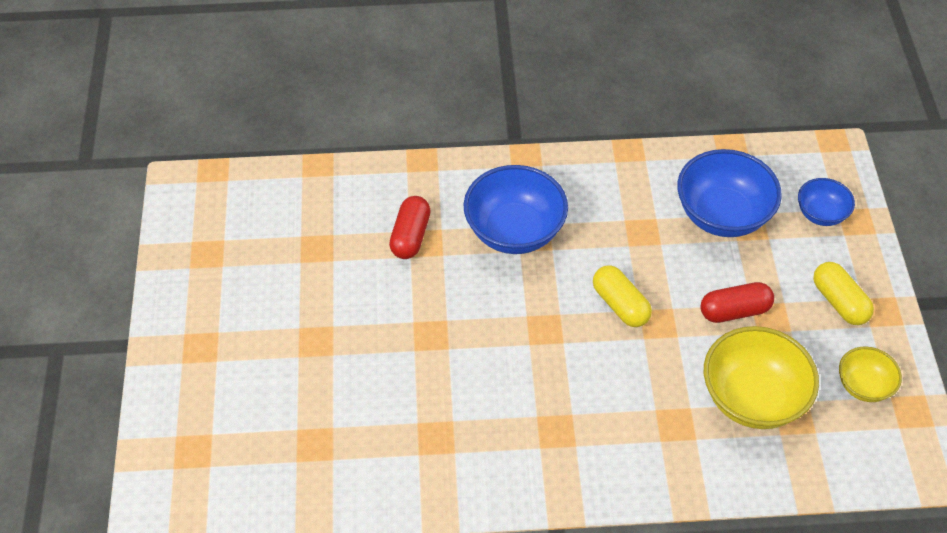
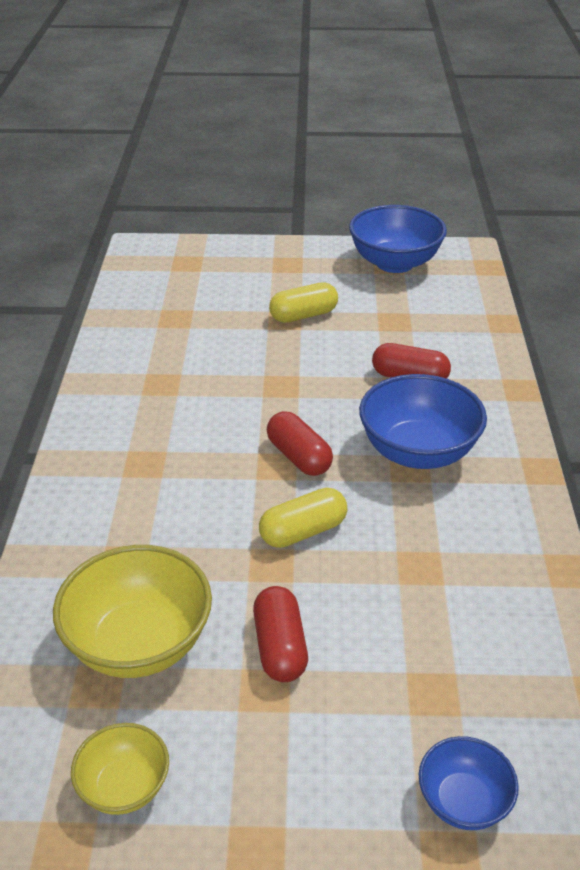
camera: 95 degrees right, 15 degrees down
blue bowl [677,149,782,237] -> blue bowl moved to [349,205,447,273]
yellow capsule [813,262,874,325] -> yellow capsule moved to [269,282,338,323]
none -> red capsule [267,411,333,476]

